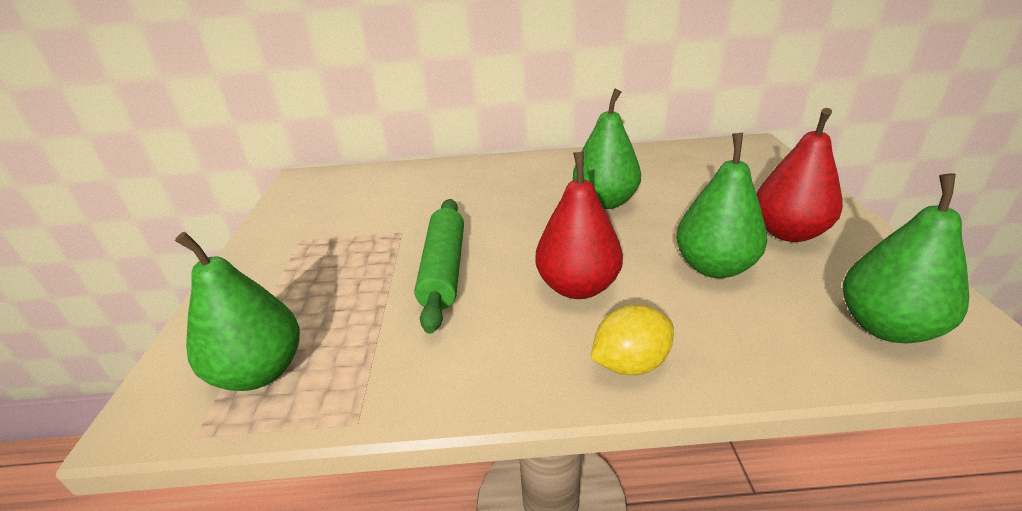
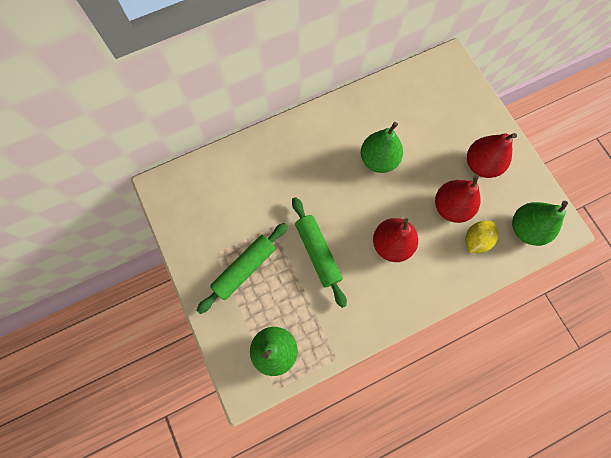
camera: 25 degrees left, 40 degrees up
yellow lemon [591,305,674,375] -> yellow lemon moved to [466,221,498,253]
green pear [676,133,767,278] -> red pear [435,175,480,223]
none -> green rolling pin [196,223,288,314]

